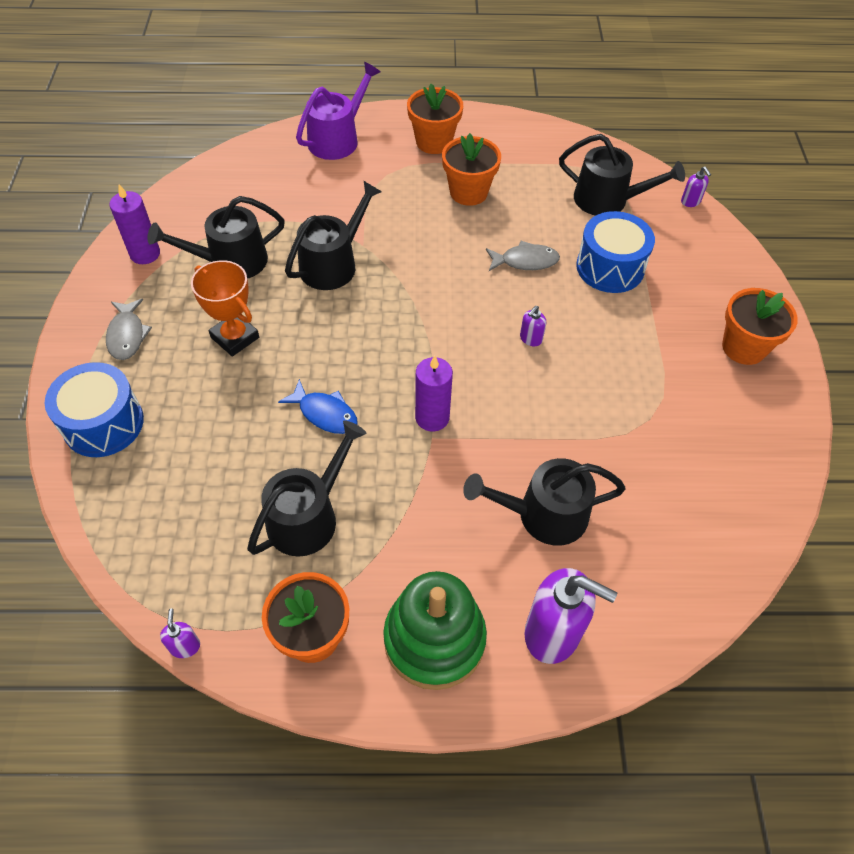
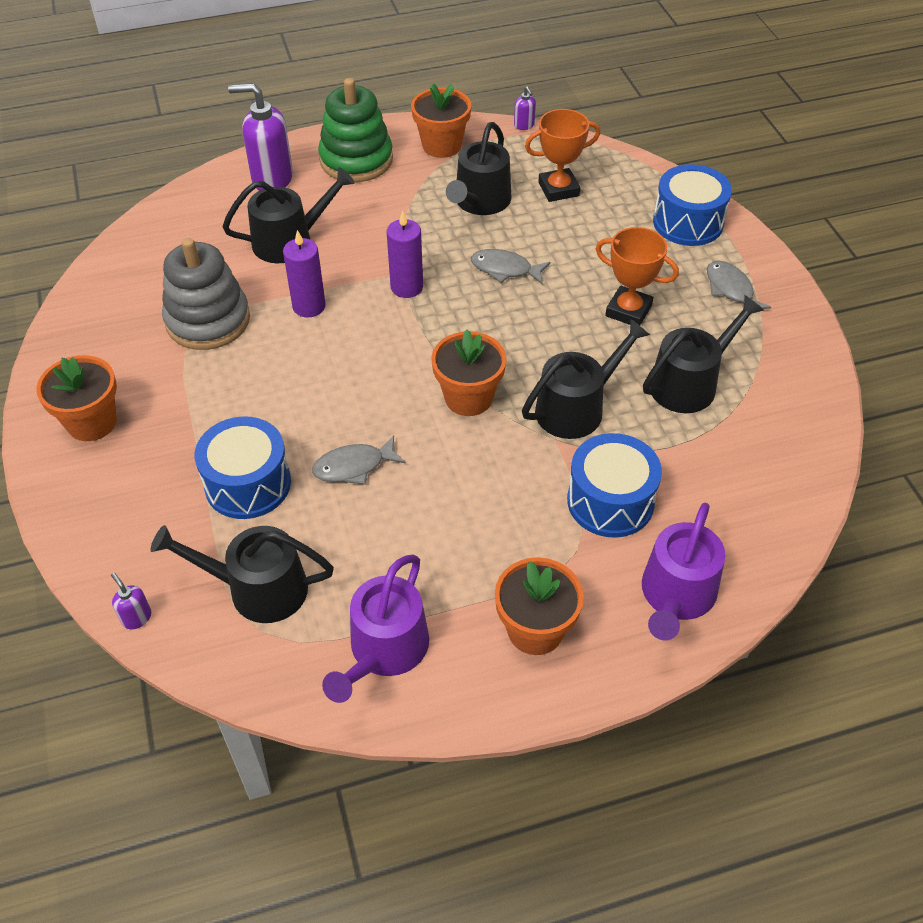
camera: 165 degrees right, 5 degrees down
purple candle [110,184,160,264] -> purple candle moved to [283,230,326,317]
blue fish [278,379,358,434] -> grey fish [471,249,550,284]
black watering can [285,181,382,290] -> black watering can turned 150 degrees counterclockwise [522,319,650,439]
orange flower pot [442,133,501,206] -> orange flower pot moved to [431,329,507,416]
purple soap dispenser [520,306,546,346] -> none
none -> grey stacking toy [162,238,250,350]
none -> purple watering can [322,554,429,703]
none -> orange trophy [525,109,600,202]
none -> blue drum [567,433,662,538]

